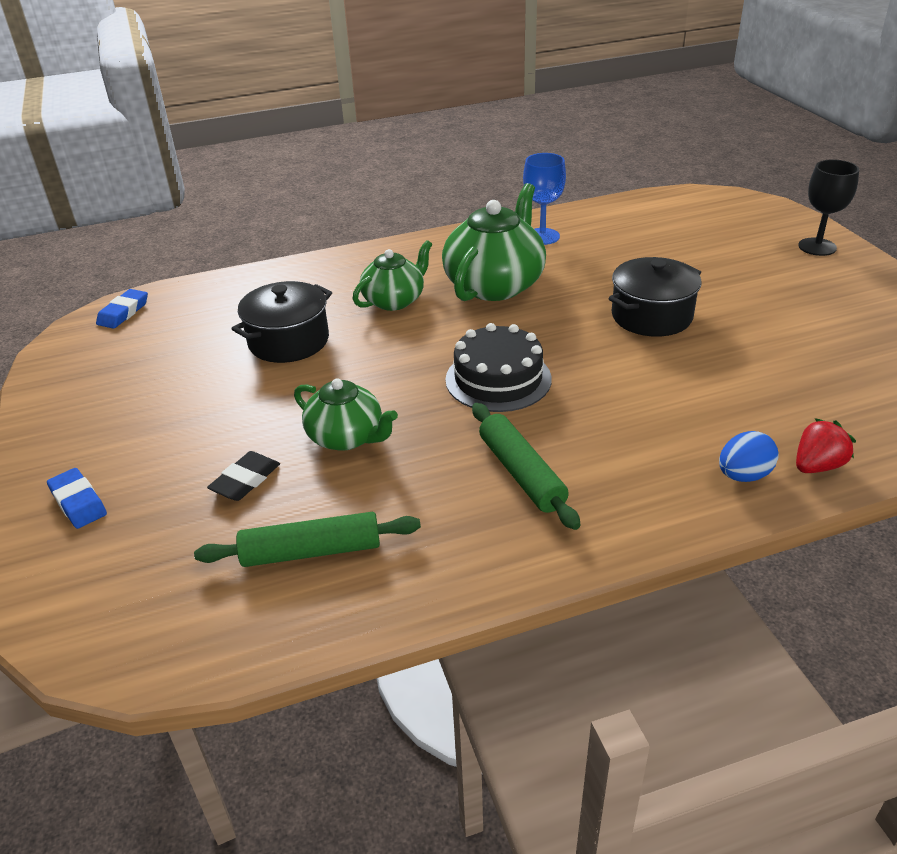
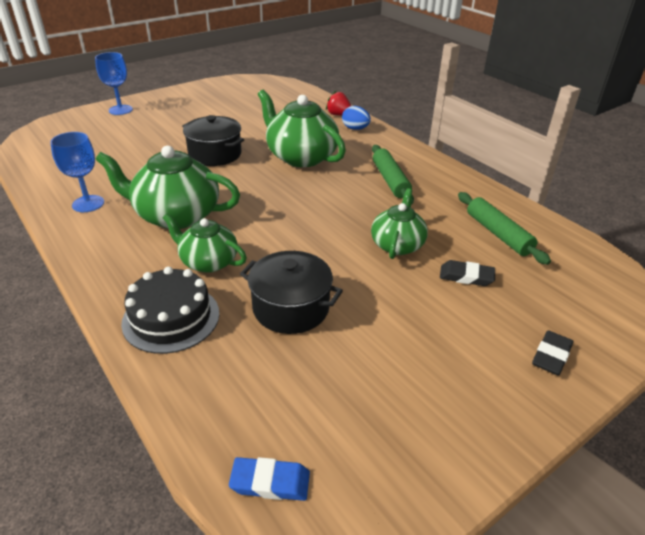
camera: 110 degrees left, 0 degrees up
blue eraser [47,468,107,529] -> black eraser [532,330,574,375]
black cake [445,323,552,412] -> black cake moved to [121,267,219,354]
green rolling pin [472,403,581,530] -> green rolling pin turned 60 degrees counterclockwise [372,145,414,205]
black goblet [798,159,859,256] -> blue goblet [95,52,133,115]
none -> green teapot [258,90,346,167]

